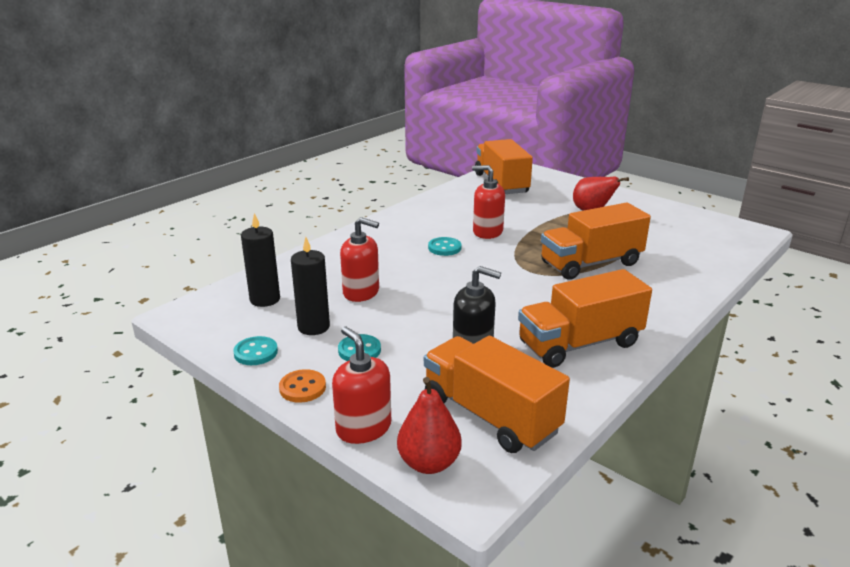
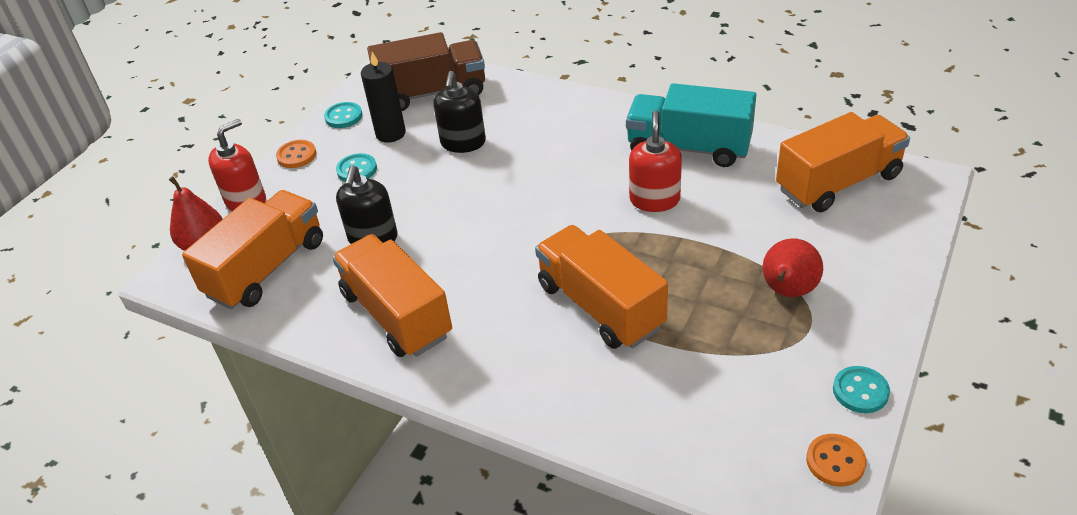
camera: 80 degrees right, 15 degrees up
black candle [241,213,280,307] -> brown truck [367,32,485,111]
red soap dispenser [340,217,379,302] -> black soap dispenser [433,71,486,153]
turquoise button [428,237,462,256] -> turquoise button moved to [833,366,890,413]
none -> turquoise truck [626,83,756,167]
none -> orange button [806,434,866,487]

